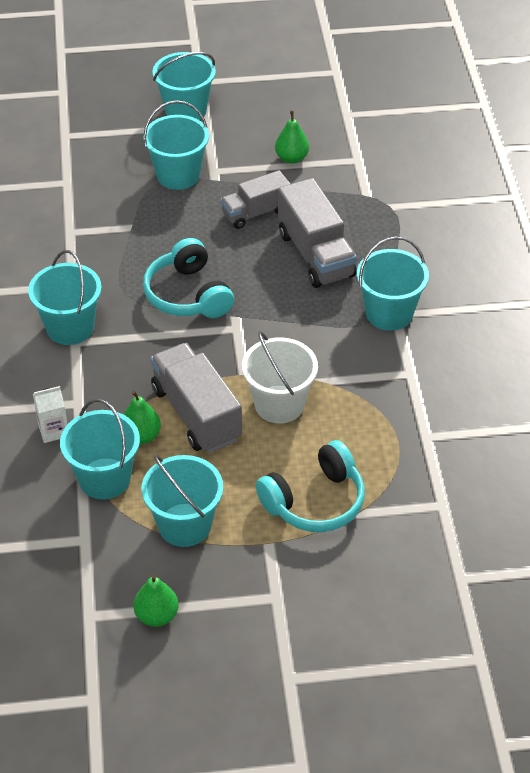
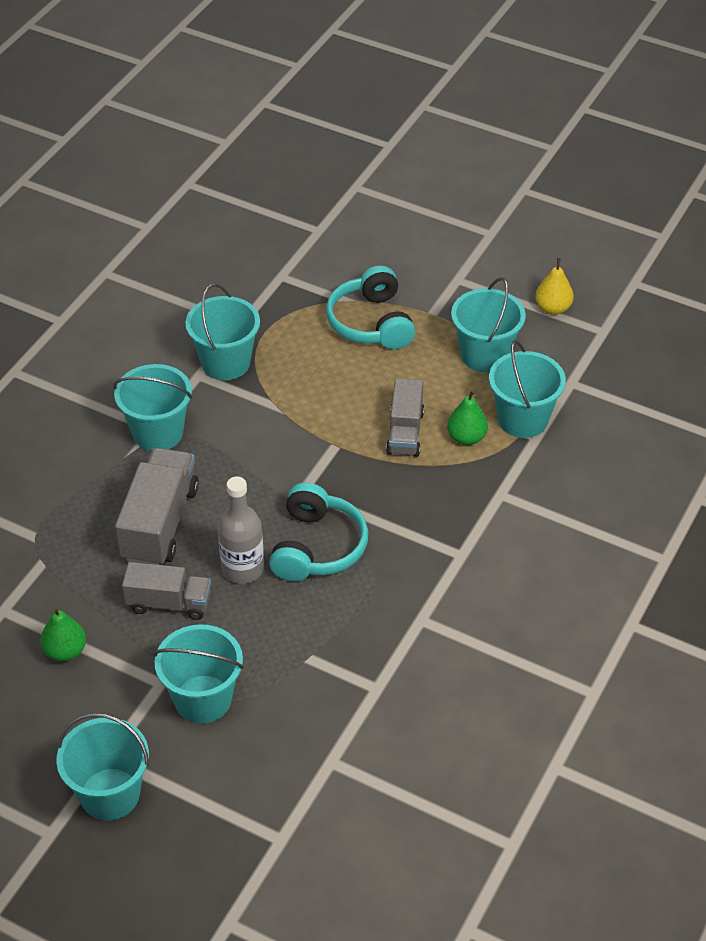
camera: 145 degrees left, 0 degrees up
turquoise bucket [28,250,102,345] -> turquoise bucket moved to [185,283,260,380]
white carton [33,386,67,443] -> none
green pear [134,574,178,627] -> yellow pear [535,258,574,315]
grey truck [150,343,242,453] -> grey truck [386,378,424,457], size x0.65
white bucket [242,331,318,423] -> none
turquoise headphones [256,440,365,532] -> turquoise headphones turned 105 degrees counterclockwise [326,265,415,349]
none -> grey bottle [218,476,264,584]

